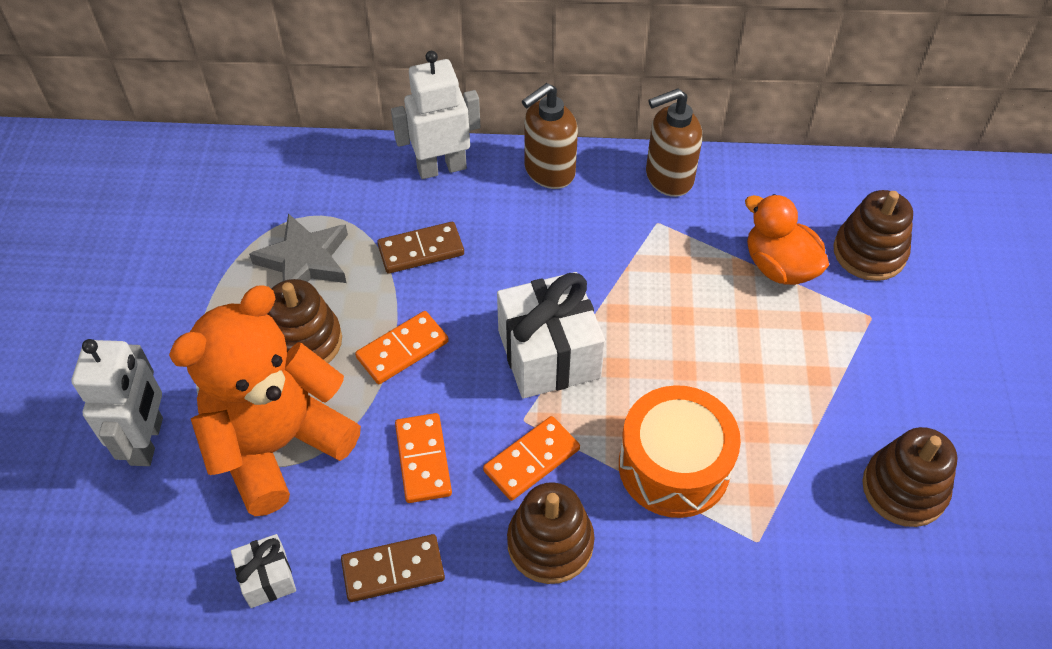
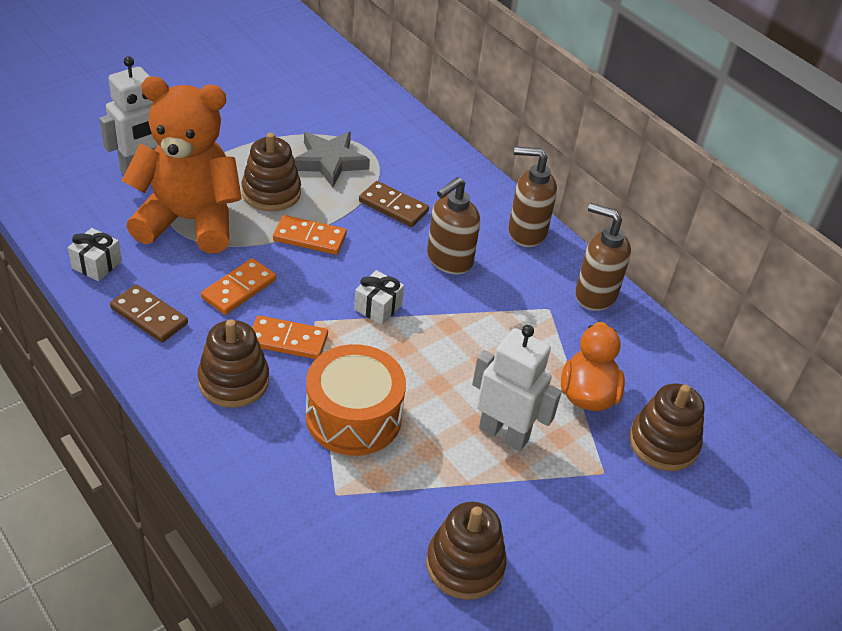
camera: 45 degrees right, 10 degrees down
white robot [391,51,481,179] -> white robot moved to [472,325,562,451]
white gift [497,272,605,398] -> white gift [354,270,404,325], size x0.50
none -> brown soap dispenser [427,177,480,274]

